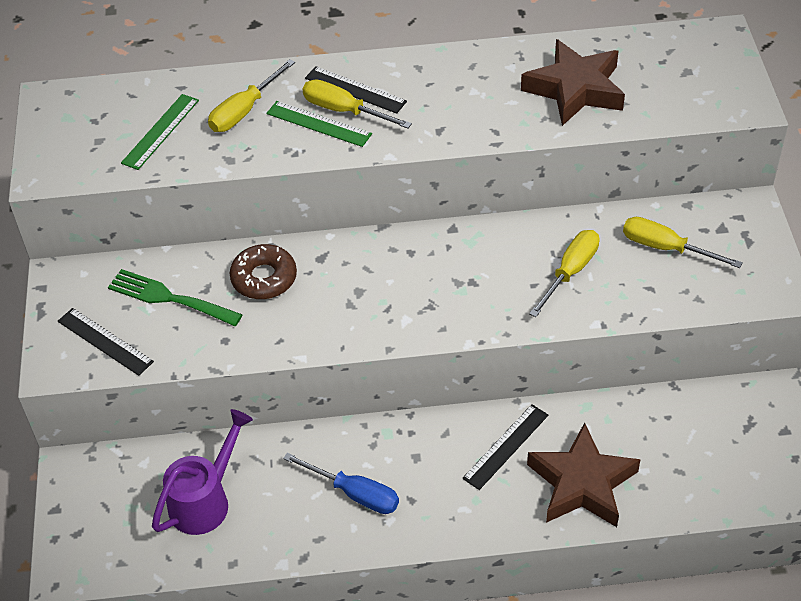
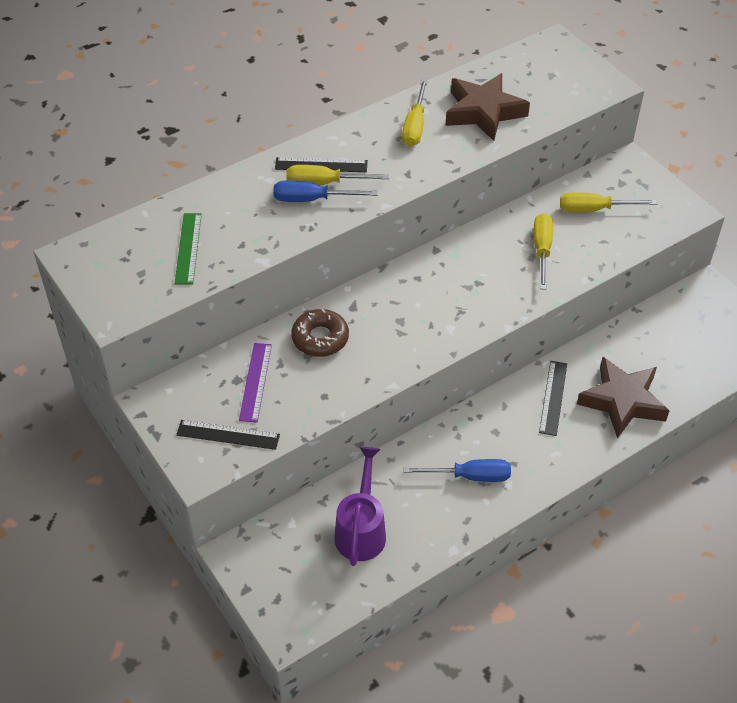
camera: 30 degrees left, 0 degrees up
green fork [108,269,243,326] -> purple ruler [239,343,272,422]
yellow screwdriver [208,59,295,132] -> yellow screwdriver moved to [402,79,428,146]
green ruler [266,101,372,147] -> blue screwdriver [273,181,378,202]

